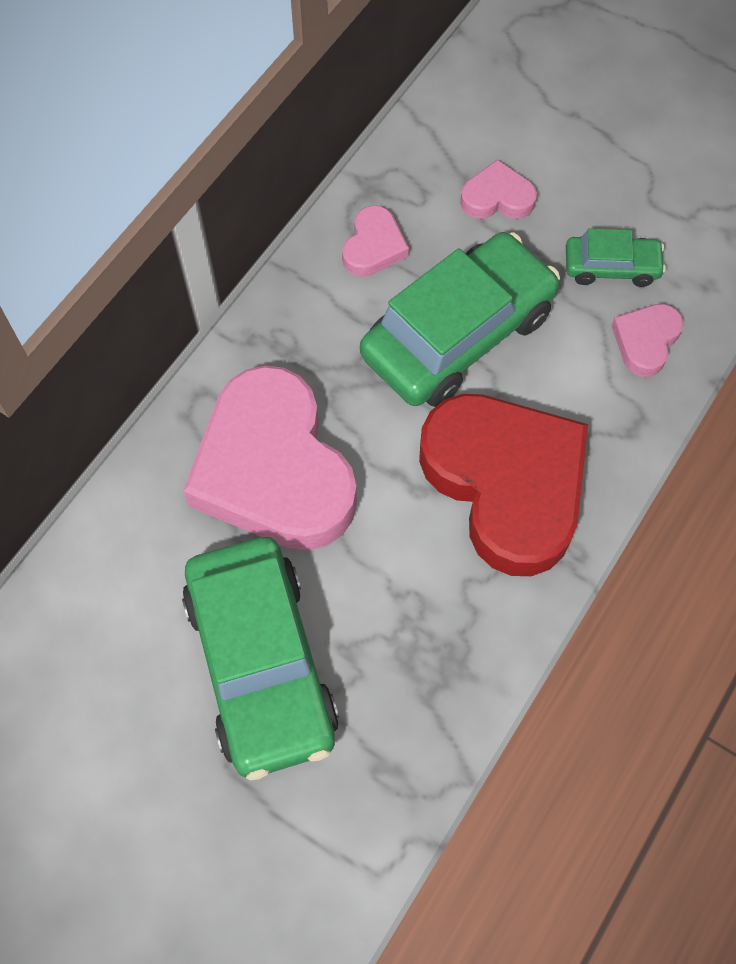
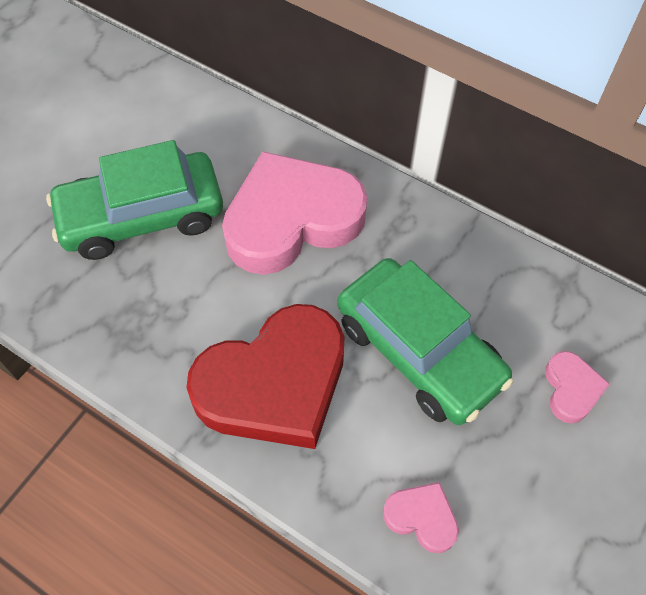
camera: 90 degrees right, 5 degrees down
pink heart [342,205,409,277] -> none
green car [566,228,666,287] -> none

